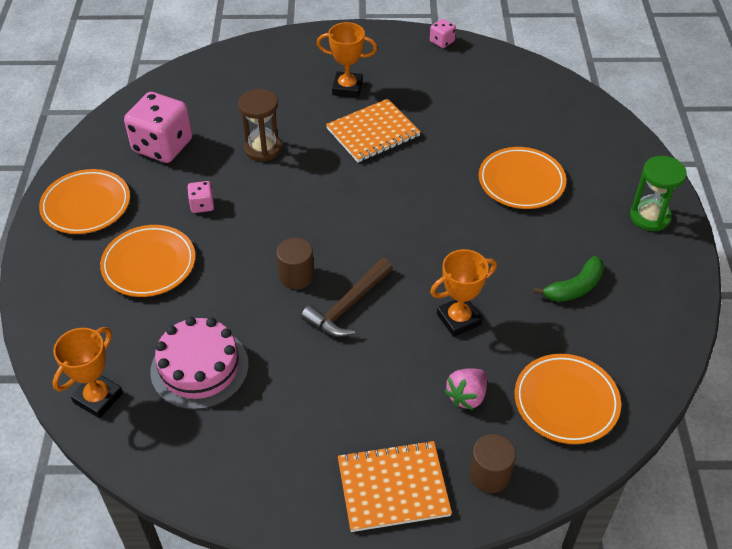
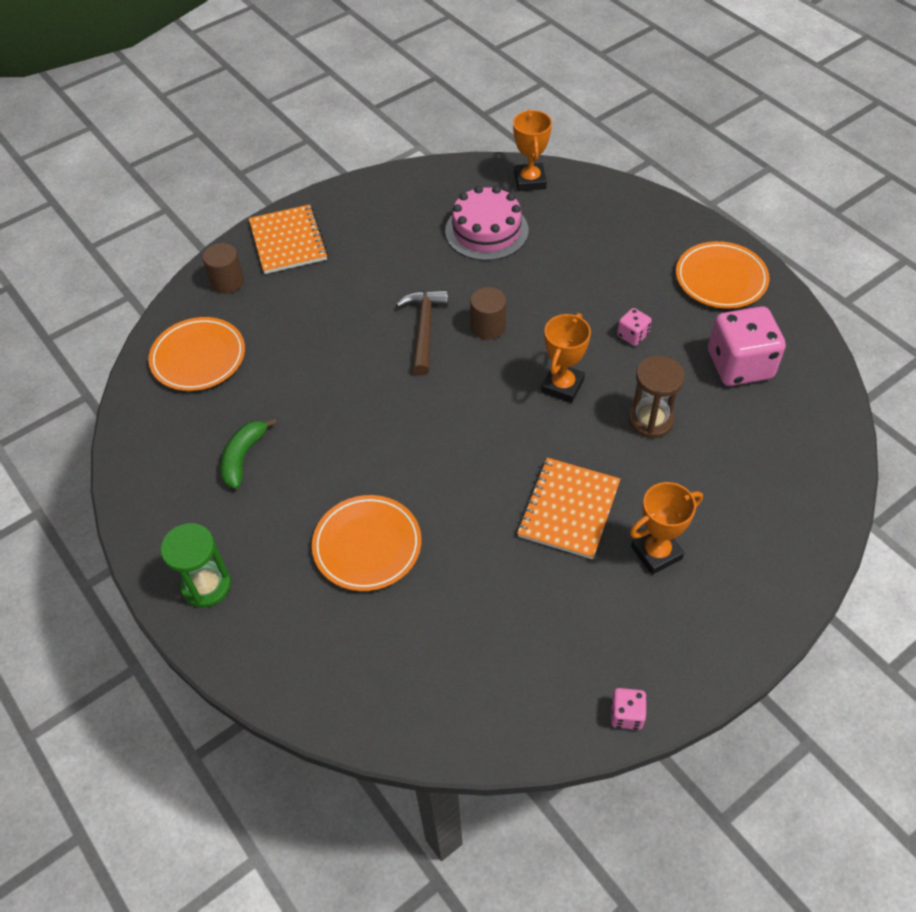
camera: 145 degrees right, 5 degrees up
orange plate [100,225,196,297] -> none
orange notebook [338,440,452,532] -> orange notebook turned 60 degrees counterclockwise [249,204,328,274]
orange trophy [430,249,497,337] -> orange trophy moved to [541,313,591,403]
pink strawberry [444,368,487,410] -> none

